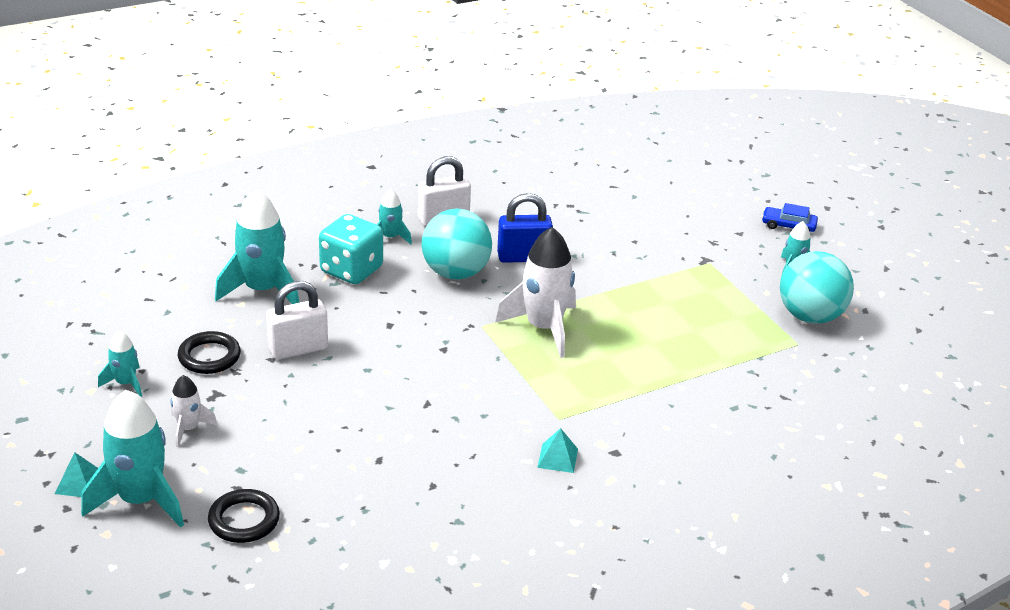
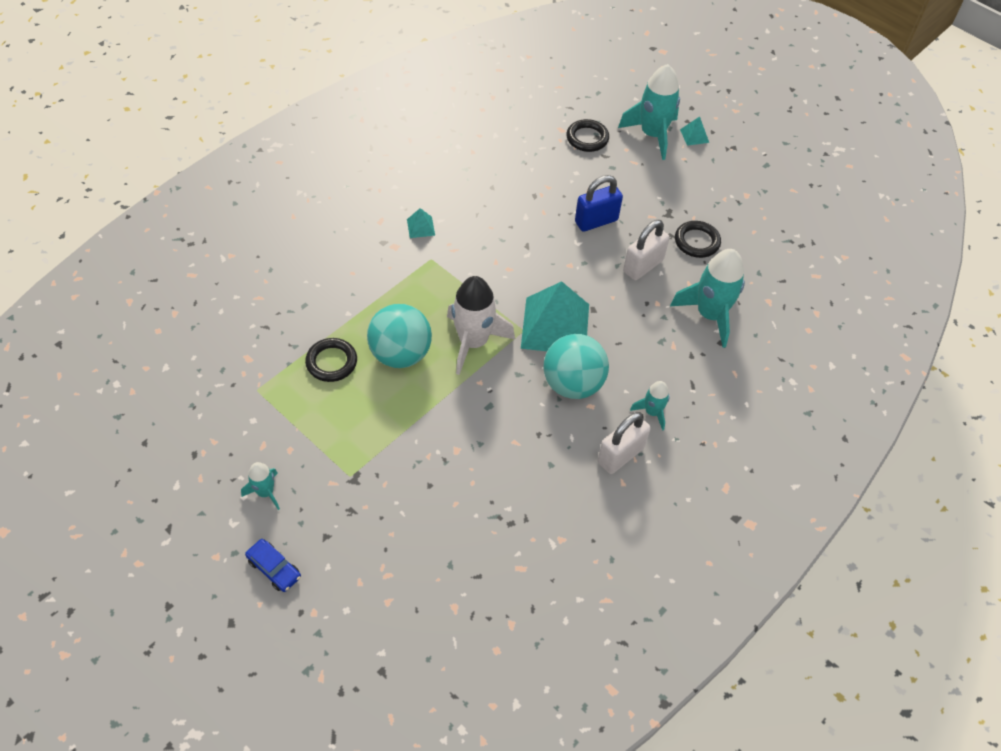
camera: 160 degrees right, 20 degrees up
turquoise rocket [98,330,142,397] -> none
white rocket [170,375,218,447] -> none
turquoise dice [319,214,383,284] -> none
blue padlock [497,193,553,263] -> blue padlock moved to [575,175,623,232]
blue car [762,203,818,232] -> blue car turned 45 degrees clockwise [245,539,301,592]
turquoise ball [780,251,854,324] -> turquoise ball moved to [367,304,432,368]
none -> black ring [305,338,357,382]
none -> turquoise pyramid [521,281,589,351]

